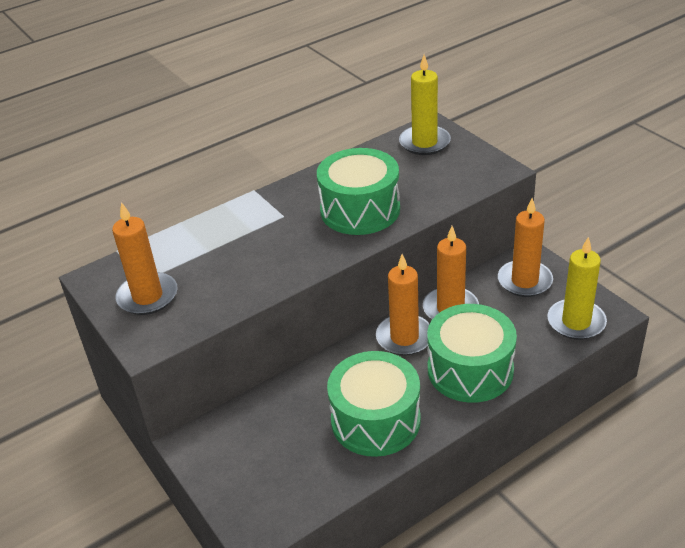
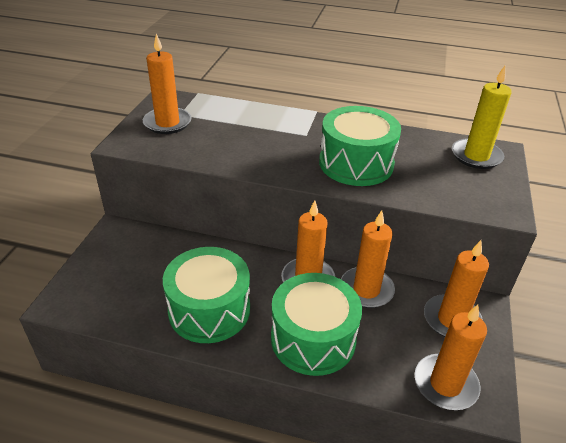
camera: 45 degrees right, 0 degrees up
yellow candle [547,236,607,340] -> orange candle [415,305,487,410]

